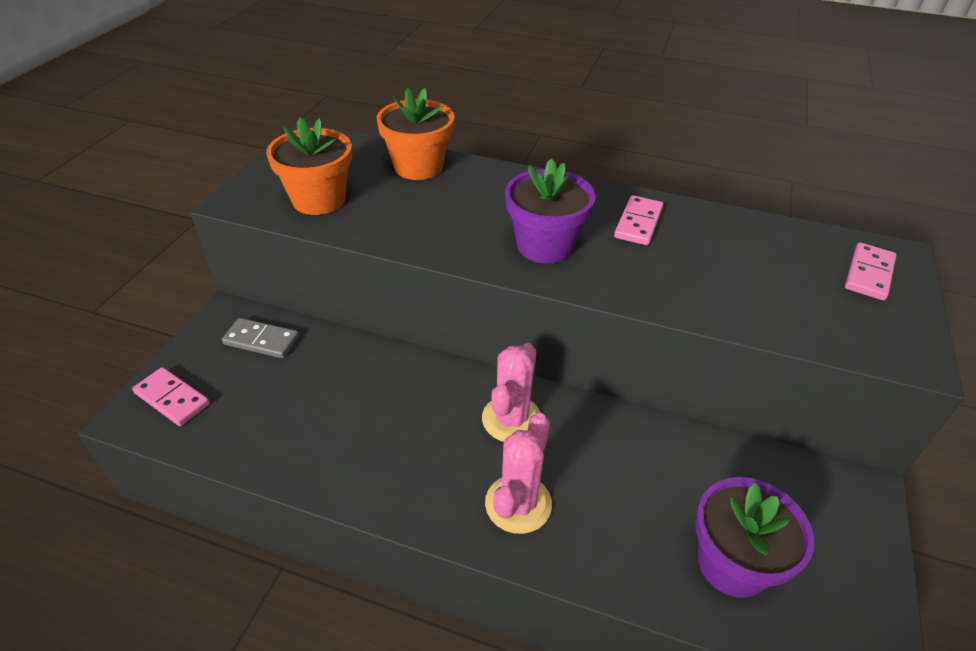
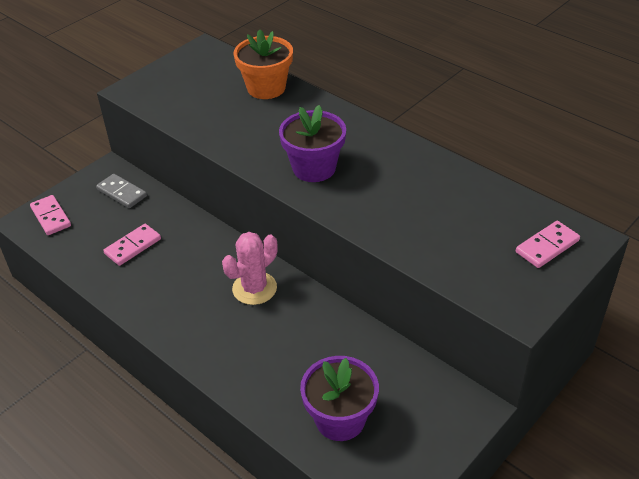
camera: 25 degrees right, 0 degrees up
orange flower pot [266,117,352,215] -> none
pink cactus [485,413,552,534] -> none
pink domino [614,195,663,245] -> pink domino moved to [103,224,161,266]

